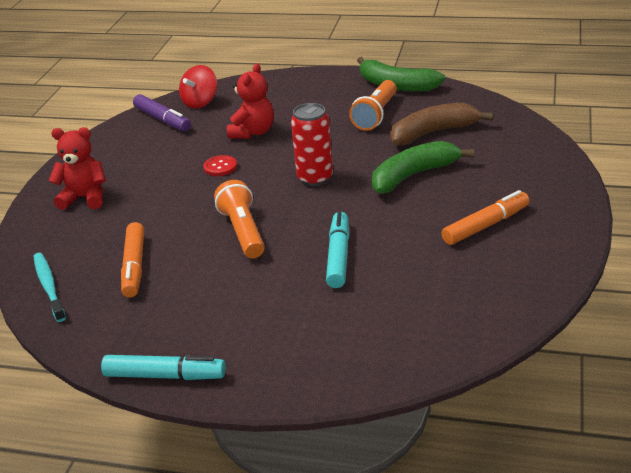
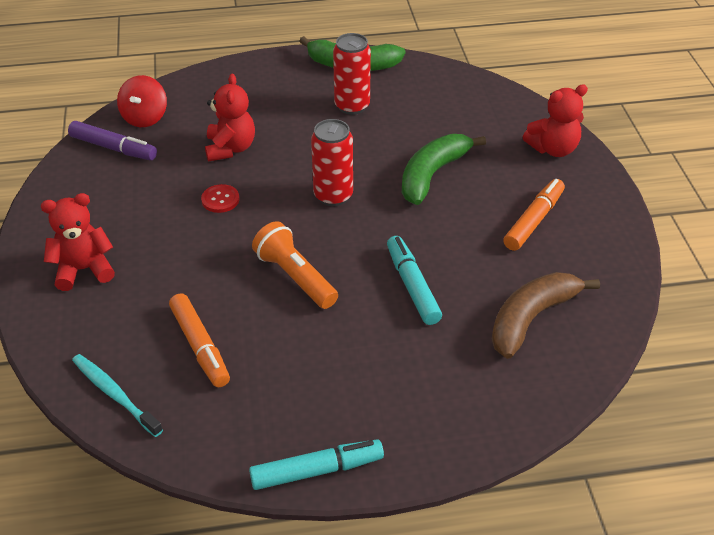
camera: 25 degrees left, 10 degrees up
orange flashlight [349,80,397,131] -> red can [333,33,371,115]
brown banana [390,103,494,146] -> brown banana moved to [492,272,600,359]
none -> red teddy bear [523,84,588,157]

